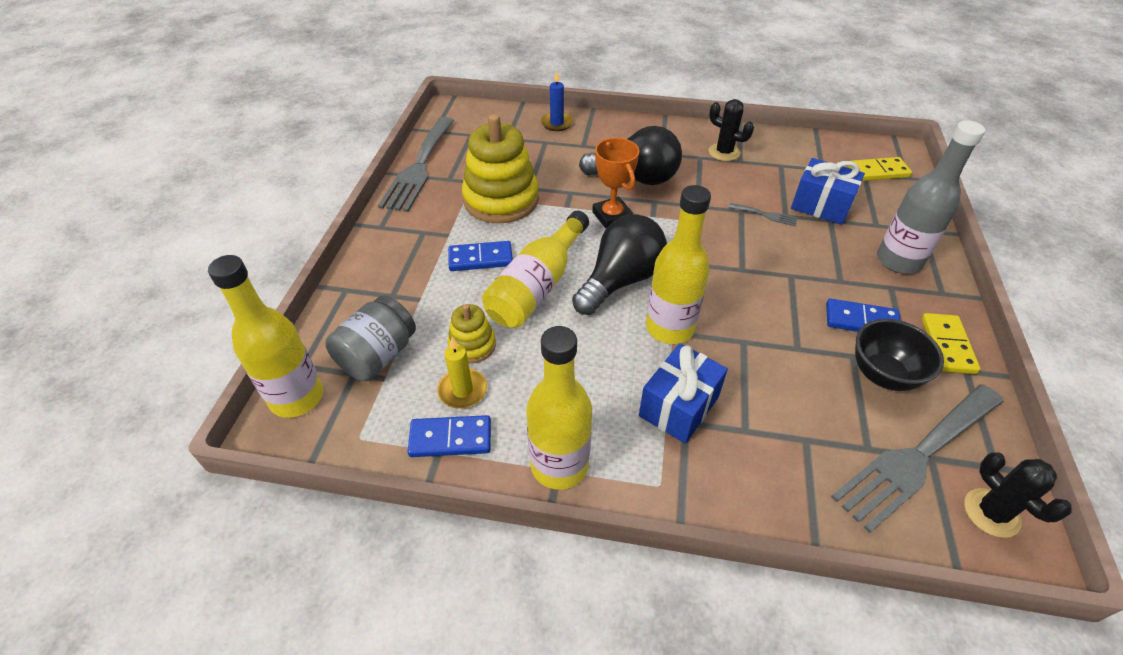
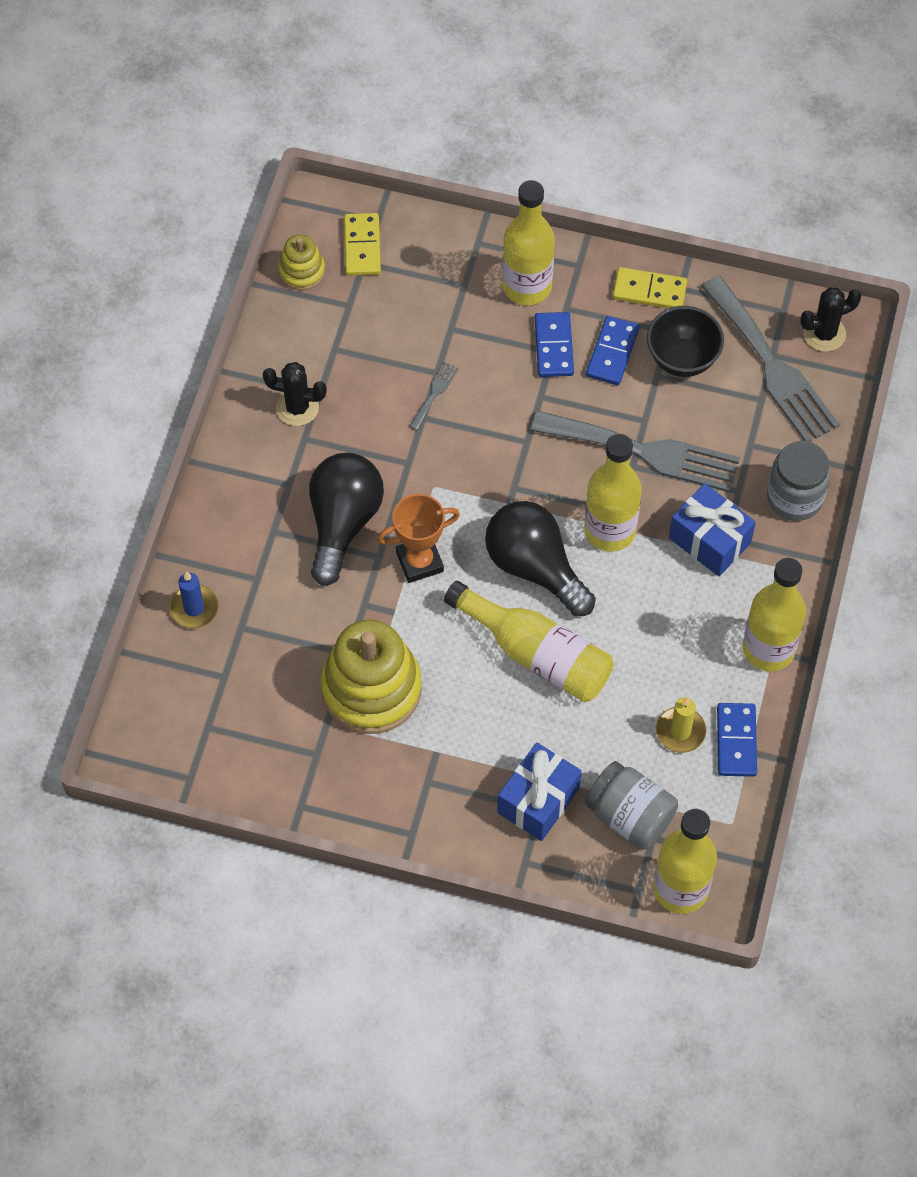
camera: 85 degrees left, 15 degrees up
grey fork [378,117,454,212] -> grey fork moved to [531,411,740,492]
blue domino [448,241,513,271] -> blue domino moved to [535,312,574,377]
yellow stacking toy [448,304,496,363] -> yellow stacking toy moved to [278,235,325,290]
black cactus [709,99,754,161] -> black cactus turned 60 degrees clockwise [263,362,327,426]
blue gift [791,158,865,225] -> blue gift moved to [497,742,581,841]
grey bottle [877,121,985,274] -> yellow bottle [502,180,555,305]
none -> grey jar [767,441,831,521]

